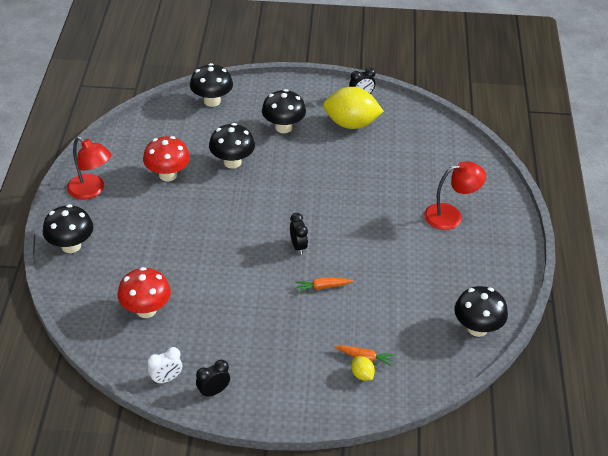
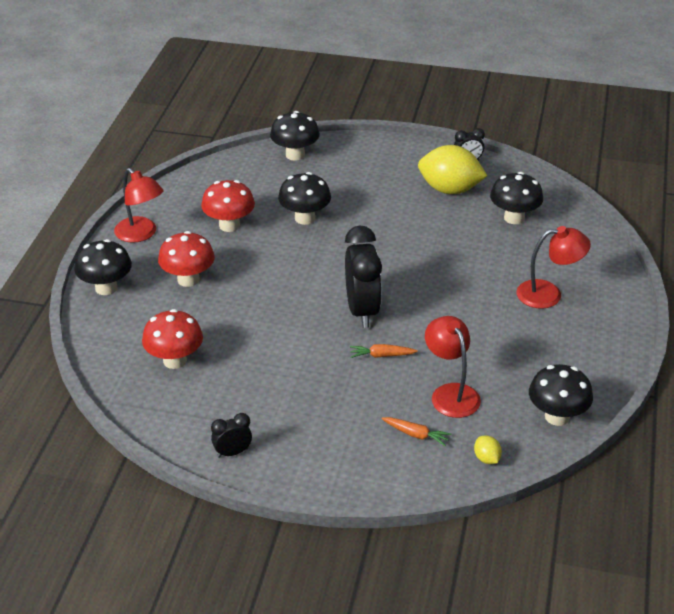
camera: 10 degrees right, 5 degrees down
white clock [148,347,182,385] -> none
black mushroom [262,89,306,133] -> black mushroom moved to [490,172,543,224]
black clock [290,213,308,255] -> black clock [345,225,382,328], size x2.03
yellow lemon [351,356,375,381] -> yellow lemon moved to [474,435,502,464]
none -> red mushroom [158,231,215,287]
none -> red lamp [425,316,481,418]

